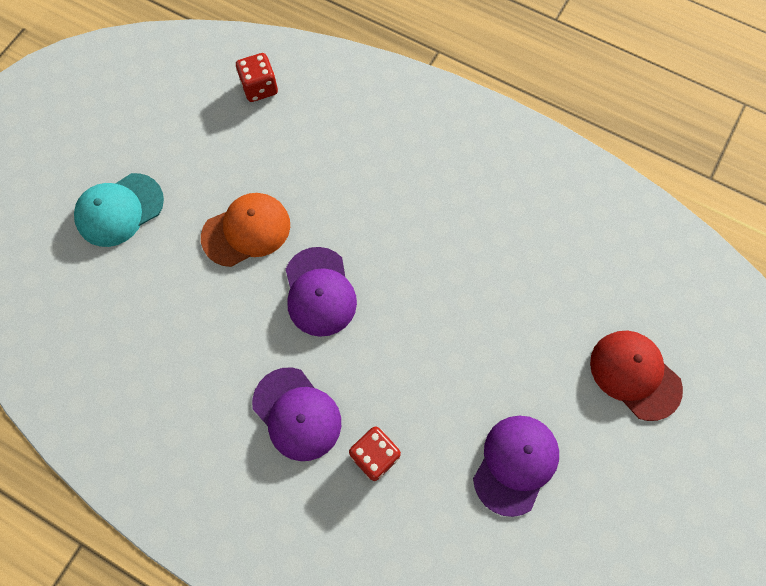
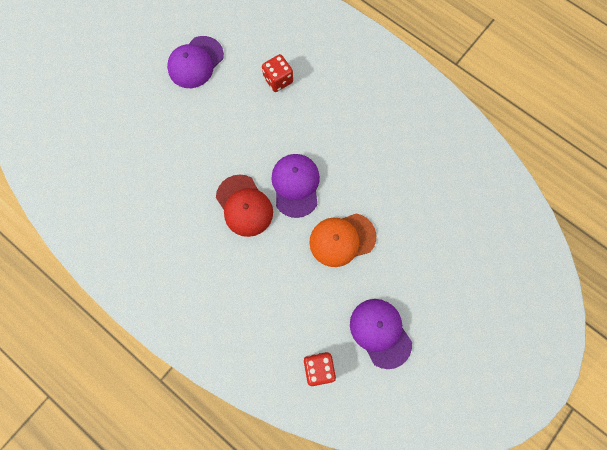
camera: 170 degrees left, 5 degrees up
turquoise cap [74,173,164,247] -> none
purple cap [252,368,341,461] -> purple cap moved to [350,299,412,369]
red cap [590,331,683,421] -> red cap moved to [216,175,273,237]

